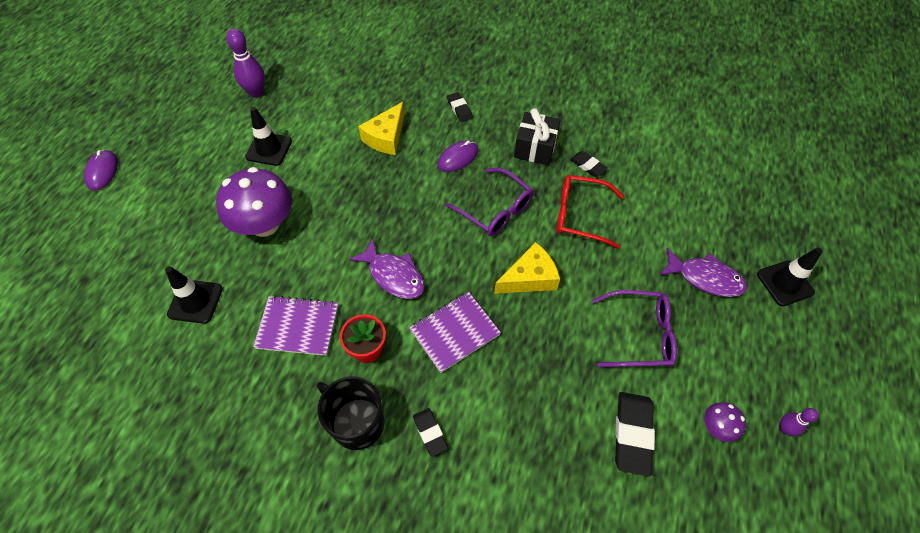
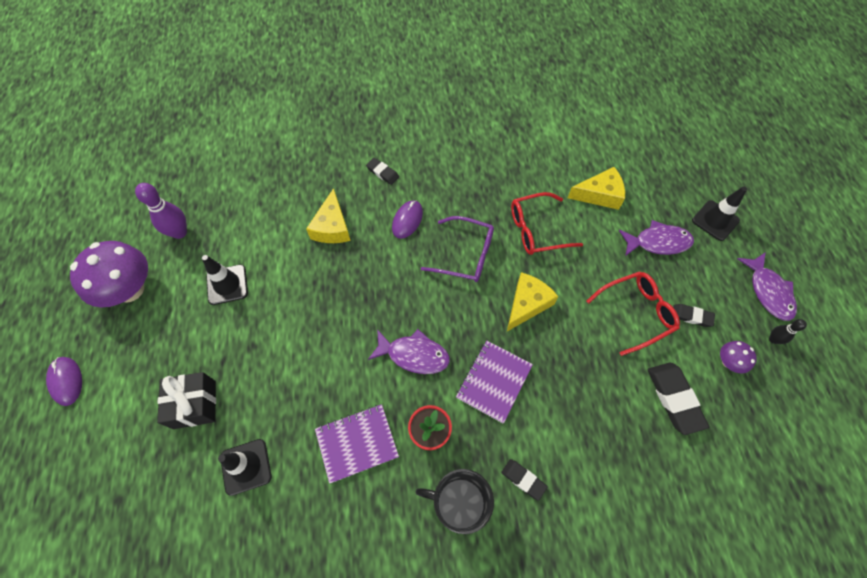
camera: 25 degrees left, 5 degrees up
purple mushroom [216,167,292,237] -> purple mushroom moved to [70,241,148,307]
black gift [514,108,561,165] -> black gift moved to [157,372,216,429]
black eraser [570,151,608,177] -> black eraser moved to [673,304,715,327]
purple glasses [592,290,677,367] -> red glasses [586,271,680,356]
purple bowling pin [779,408,819,436] -> black bowling pin [769,319,807,344]
none -> yellow cheese [568,167,625,210]
none -> purple fish [737,252,797,321]

